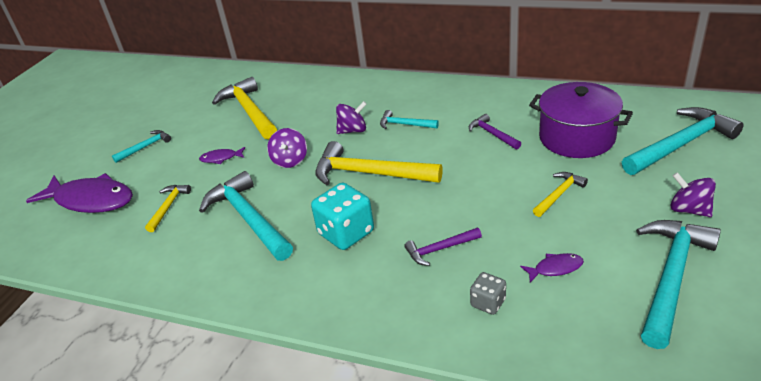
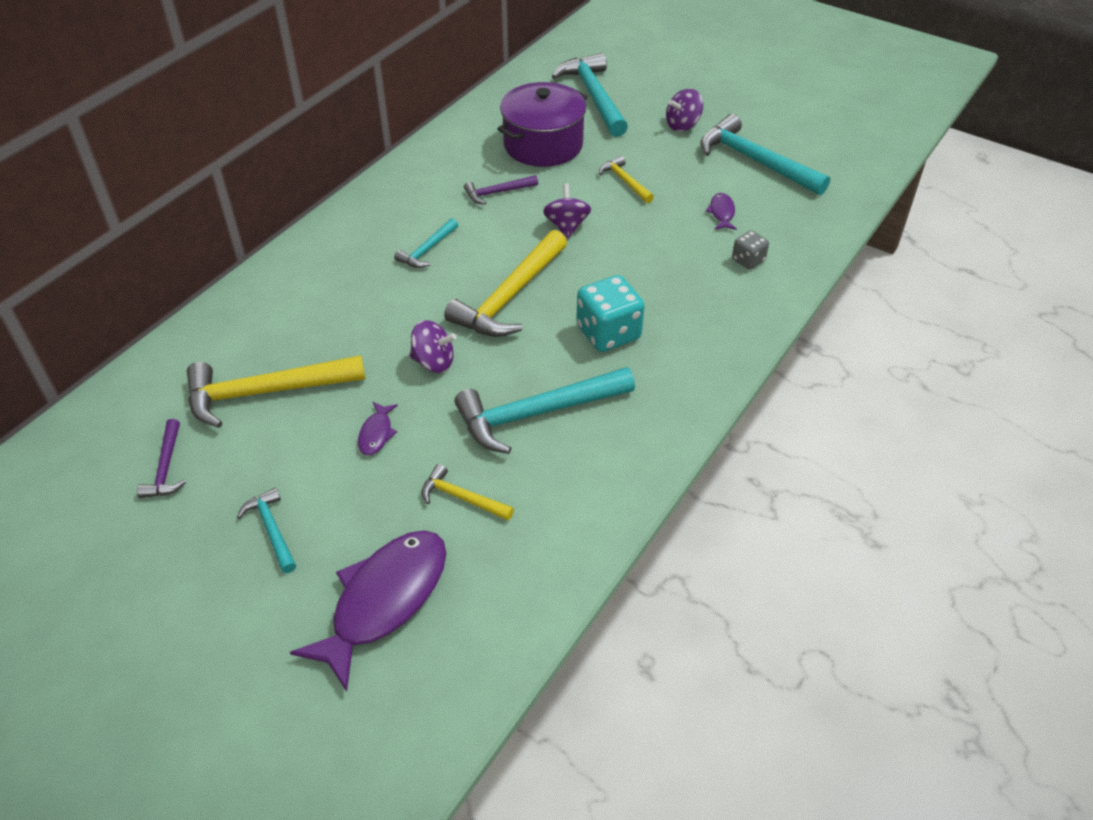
camera: 80 degrees left, 10 degrees up
purple spinning top [336,101,366,134] -> purple spinning top moved to [543,184,591,238]
purple hammer [404,228,482,266] -> purple hammer moved to [137,419,186,498]

